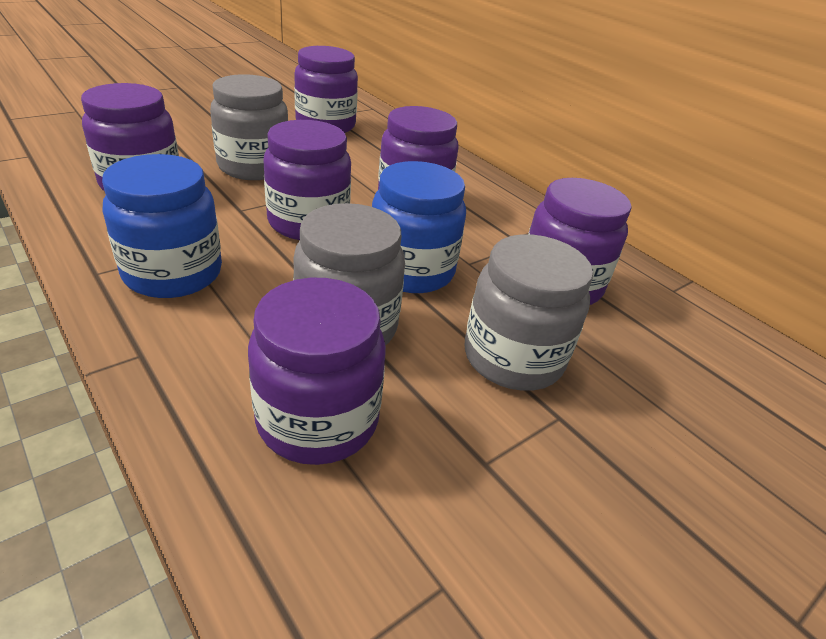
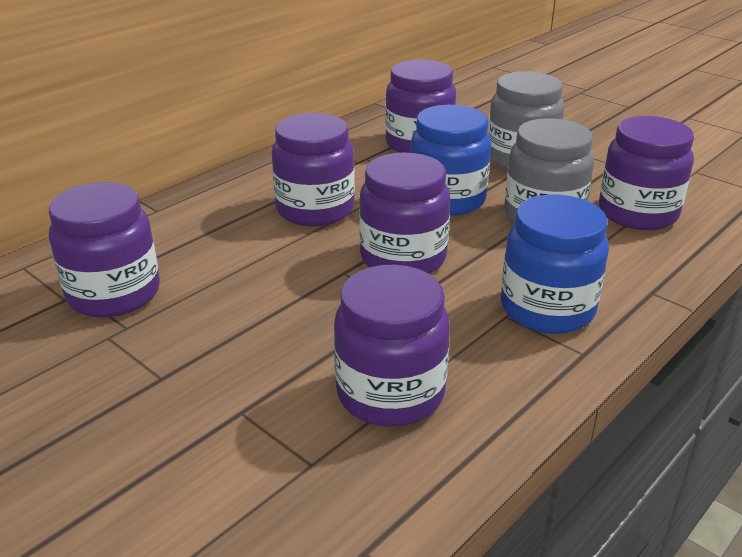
camera: 95 degrees left, 5 degrees down
grey jar [210,74,288,180] -> none

